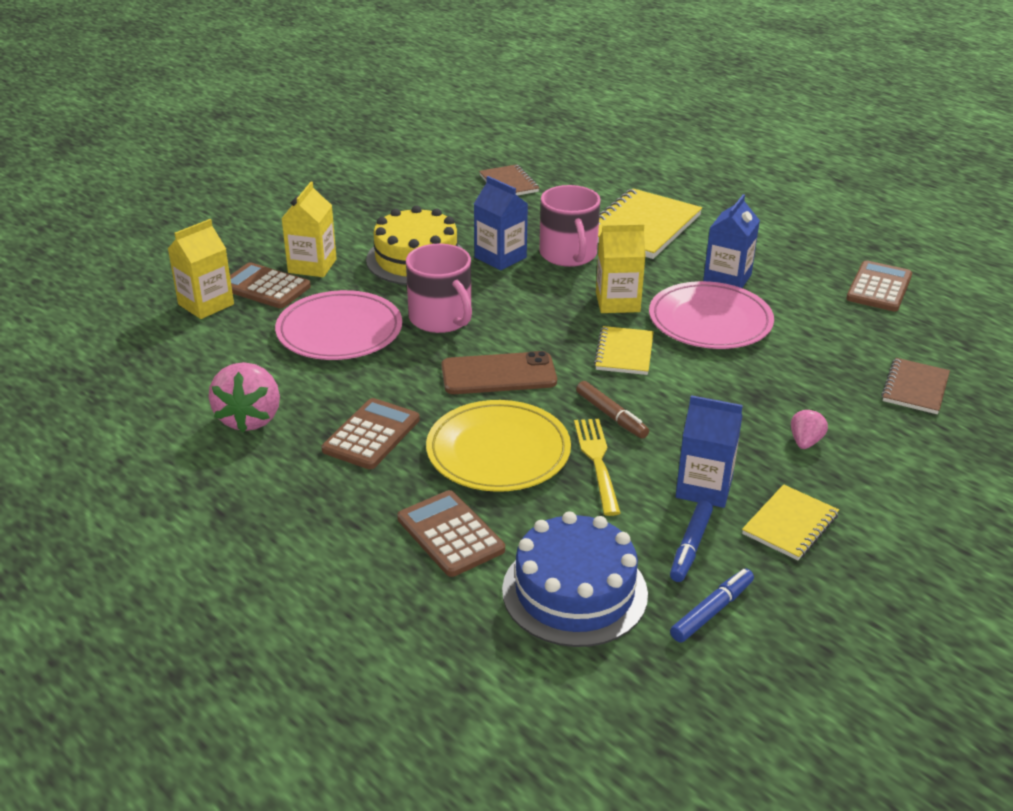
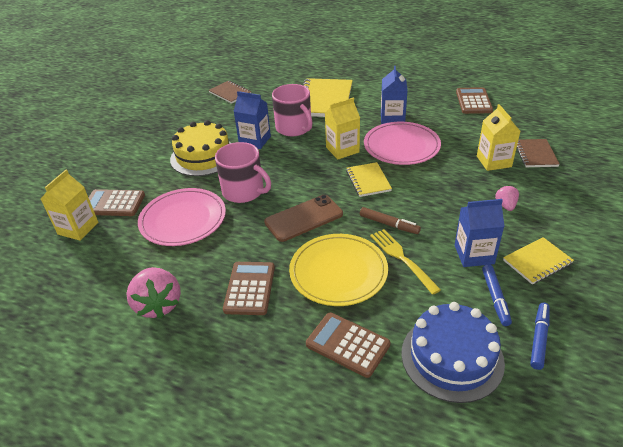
camera: 20 degrees left, 5 degrees up
yellow carton [281,182,337,277] -> yellow carton moved to [477,104,520,171]
yellow notebook [742,484,839,560] -> yellow notebook turned 45 degrees clockwise [503,237,574,285]

